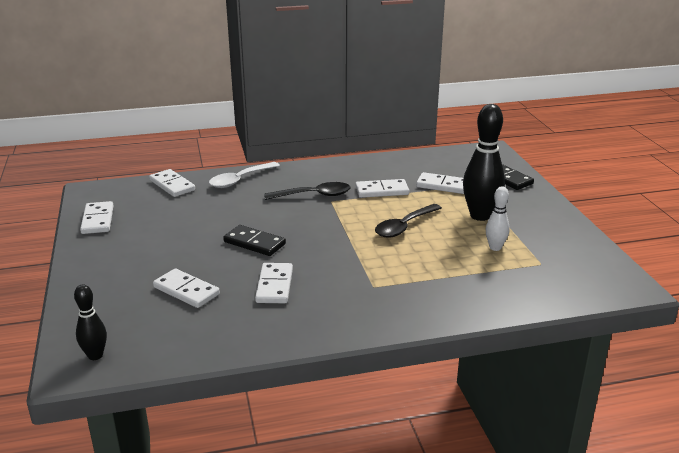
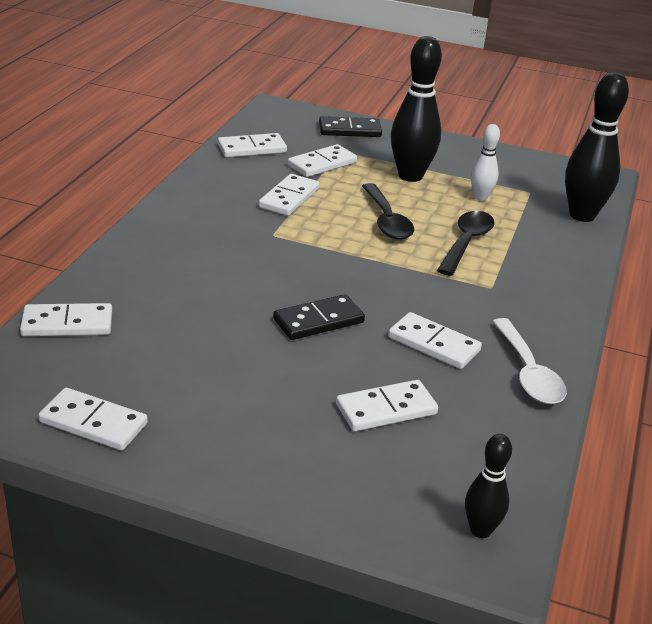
camera: 60 degrees left, 5 degrees up
white spoon [209,162,280,188] -> white spoon moved to [492,318,567,404]
black spoon [264,182,350,200] -> black spoon moved to [437,211,495,276]
none -> white domino [218,133,287,157]
none -> black bowling pin [565,72,629,222]

